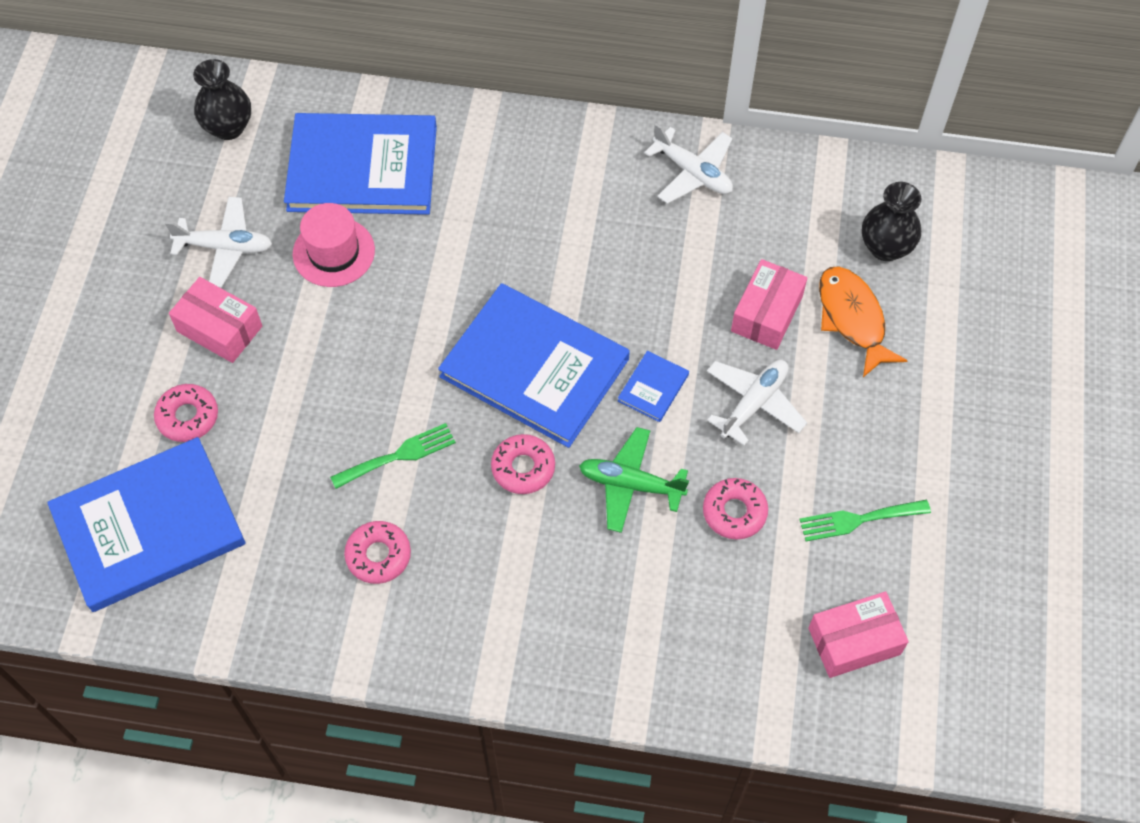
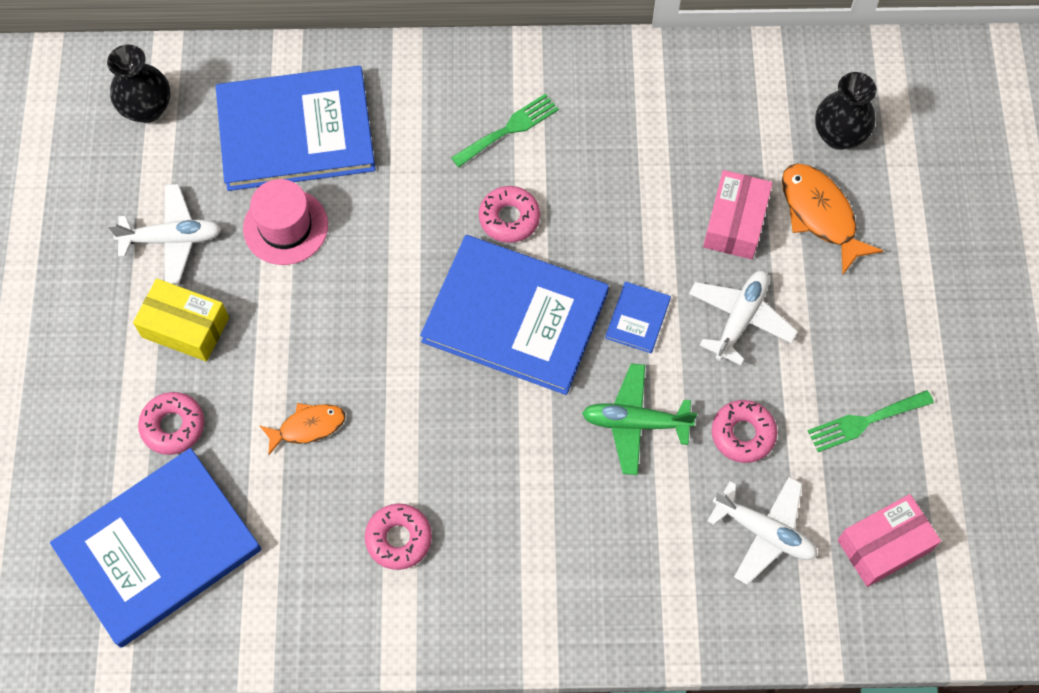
camera: 10 degrees left, 5 degrees up
pink box [169,277,262,363] -> yellow box [133,279,229,362]
green fork [330,423,456,489] -> green fork moved to [451,93,559,167]
pink donut [491,434,555,494] -> pink donut moved to [479,186,540,243]
white plane [644,123,733,204] -> white plane moved to [707,477,817,585]
none -> orange fish [260,403,345,455]

